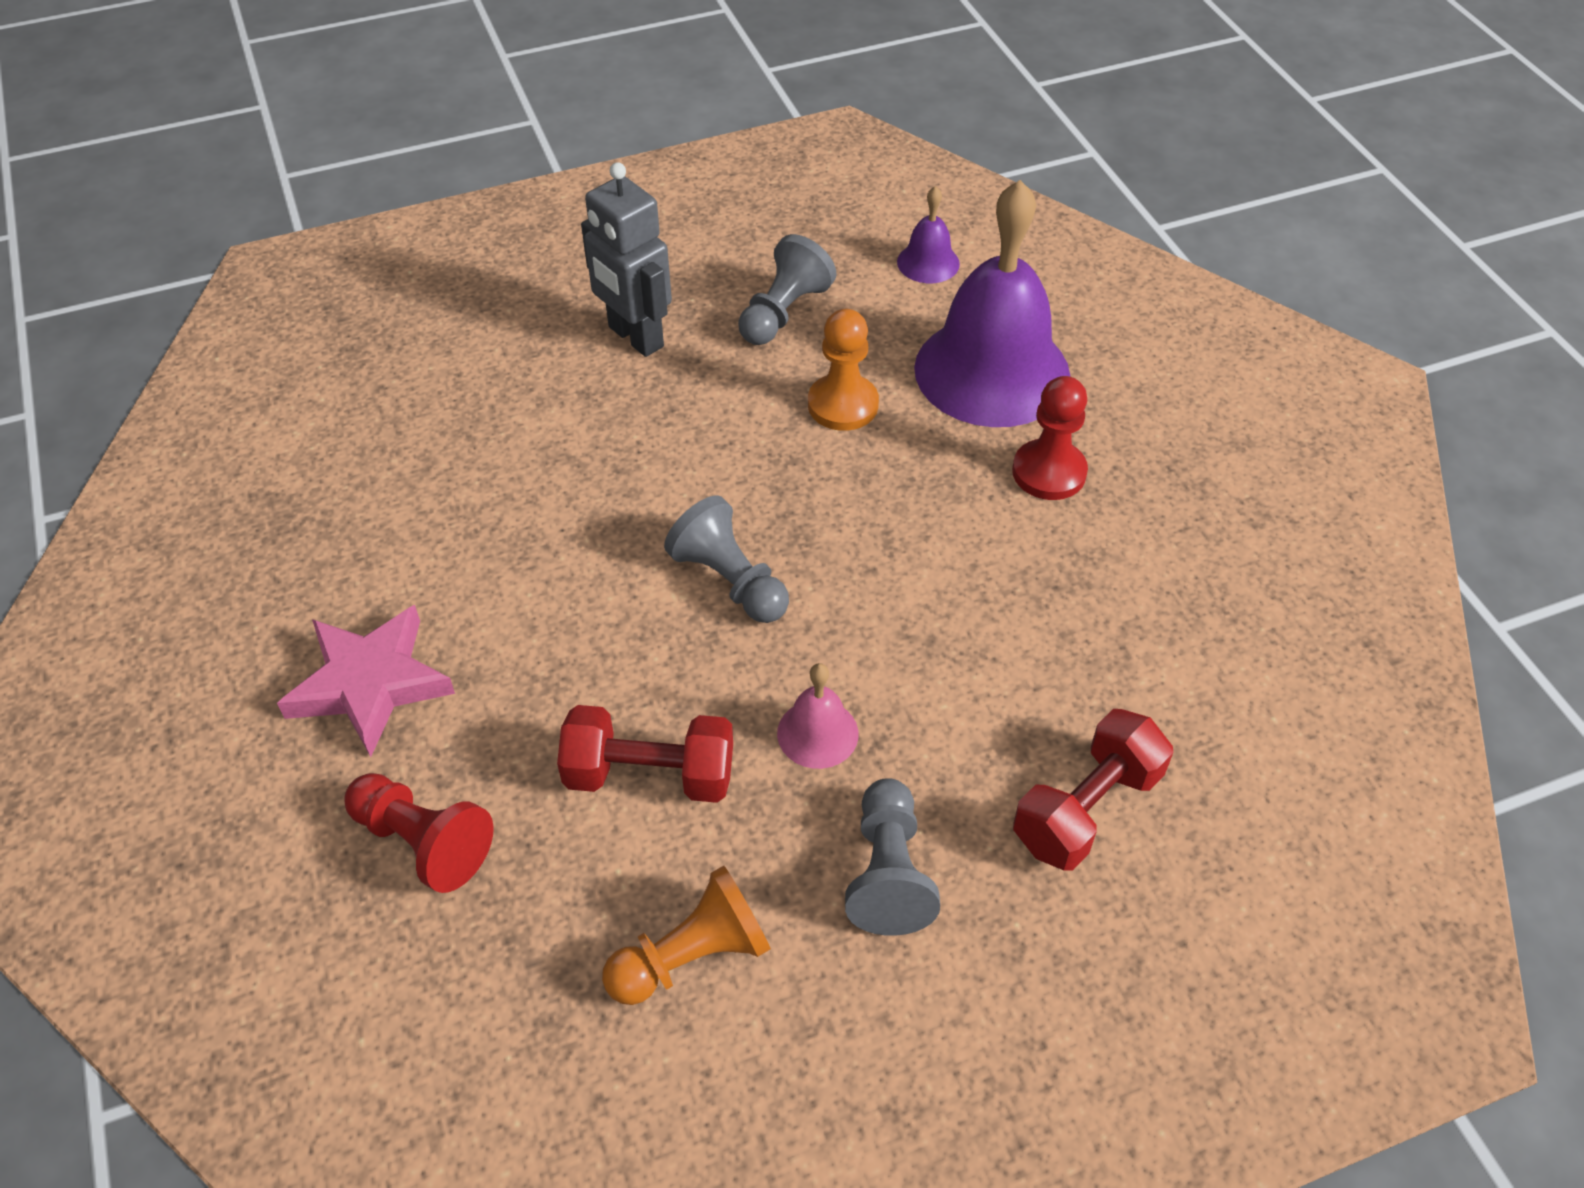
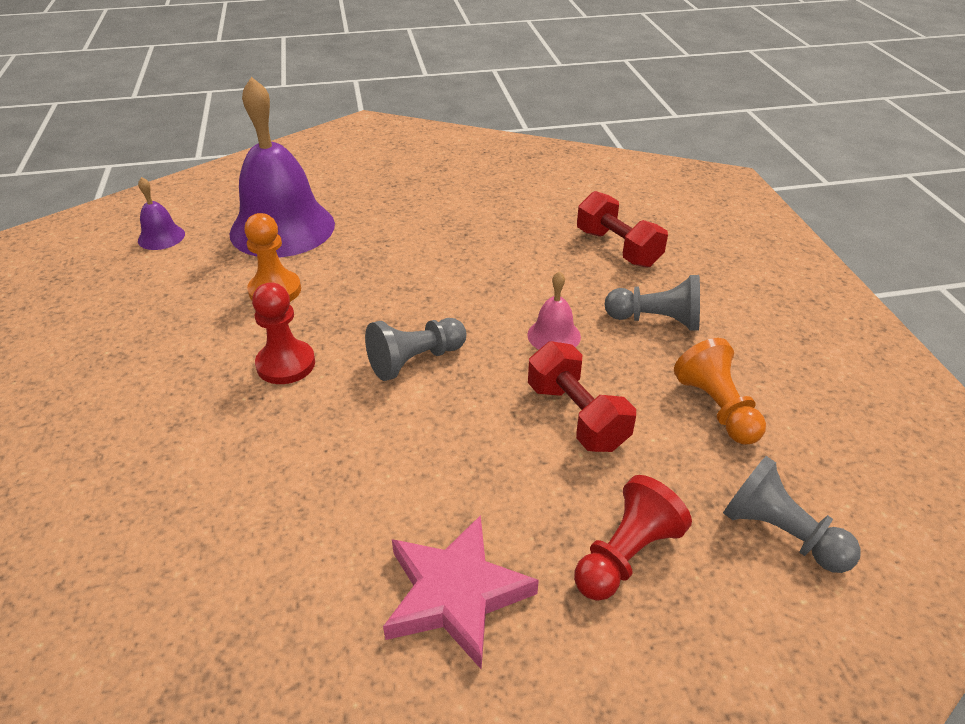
camera: 80 degrees left, 10 degrees down
red dumbbell [557,705,733,803] -> red dumbbell turned 45 degrees counterclockwise [528,341,636,452]
grey robot [581,162,672,357] -> none
grey pawn [738,234,837,345] -> grey pawn moved to [723,456,861,573]
red pawn [1012,376,1088,500] -> red pawn moved to [252,282,315,384]

